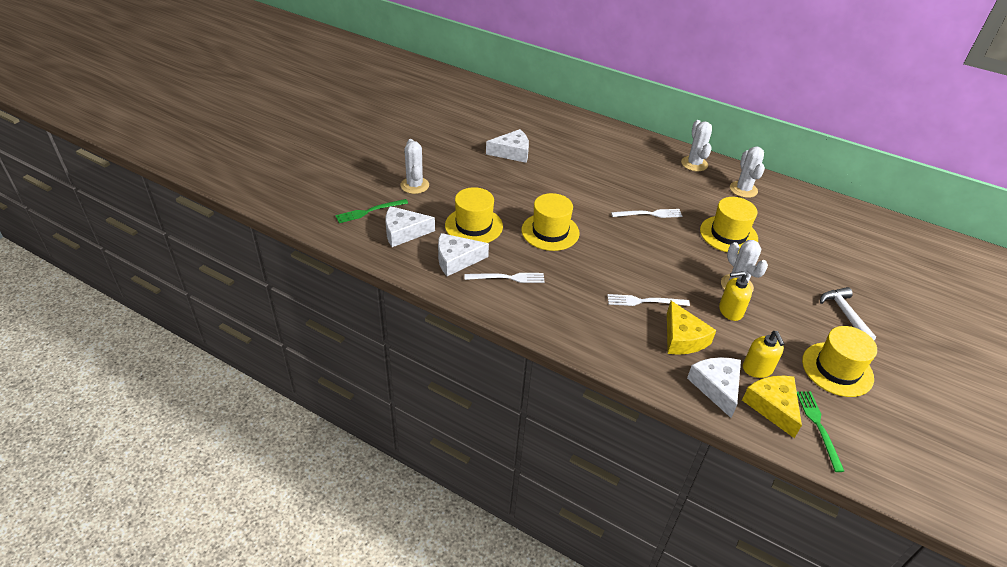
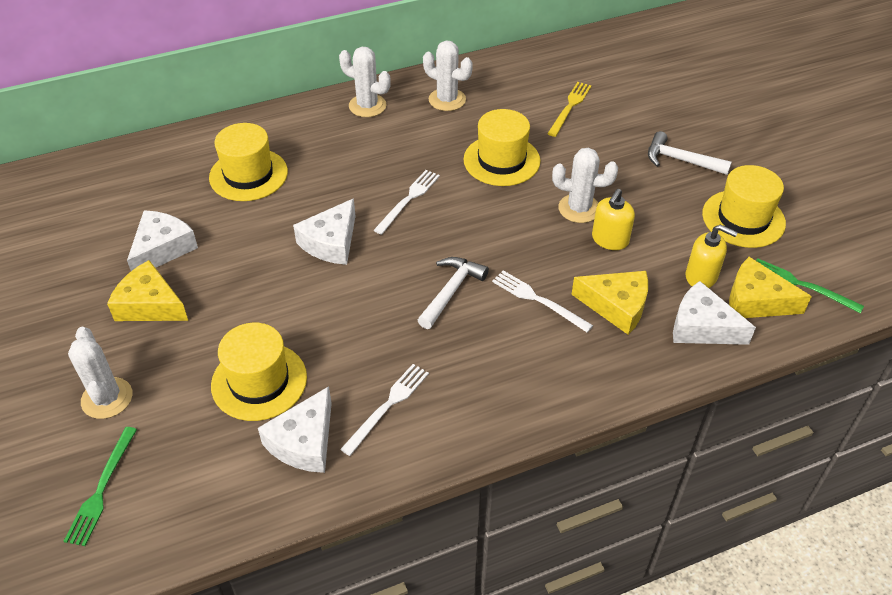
camera: 50 degrees left, 5 degrees up
white cheese [385,206,435,247] -> white cheese moved to [293,198,356,265]
white cactus [401,139,429,194] -> white cactus turned 45 degrees clockwise [68,327,132,419]
yellow hat [522,193,580,251] -> yellow hat moved to [209,123,288,201]
white fork [608,294,690,306] -> white fork turned 90 degrees clockwise [492,270,593,333]
none -> yellow cheese [107,260,188,321]
none -> white hammer [418,257,489,329]
none -> yellow fork [547,82,591,137]

